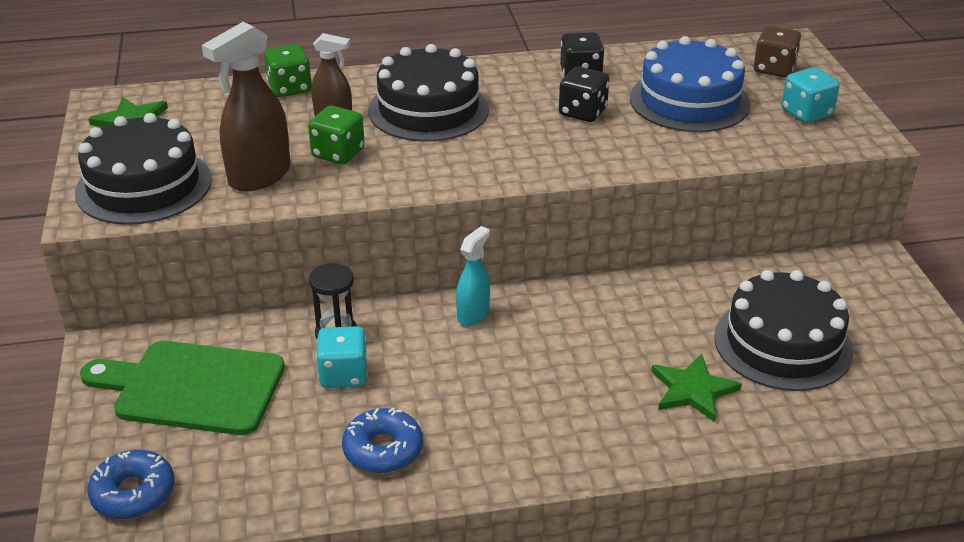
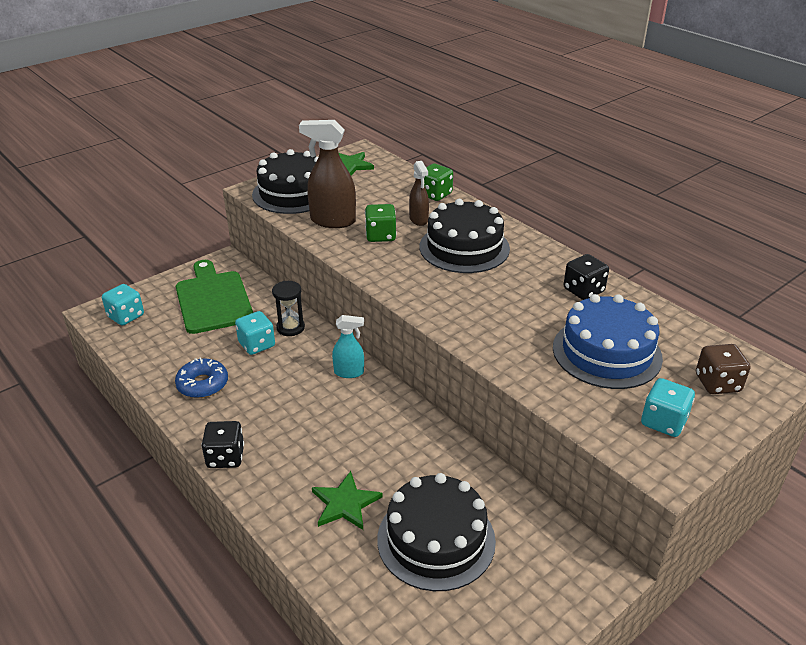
camera: 60 degrees right, 0 degrees up
blue donut [87,450,175,519] -> turquoise dice [102,284,144,326]
black dice [559,67,609,122] -> black dice moved to [201,421,244,468]

